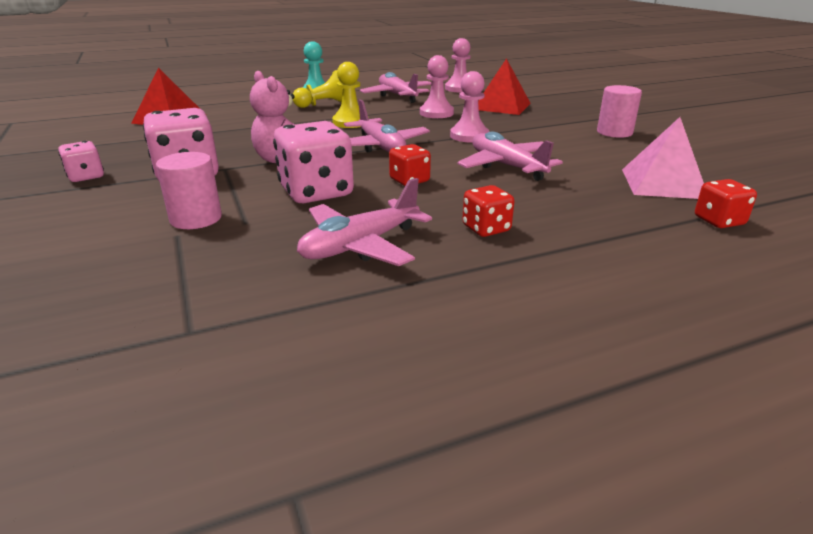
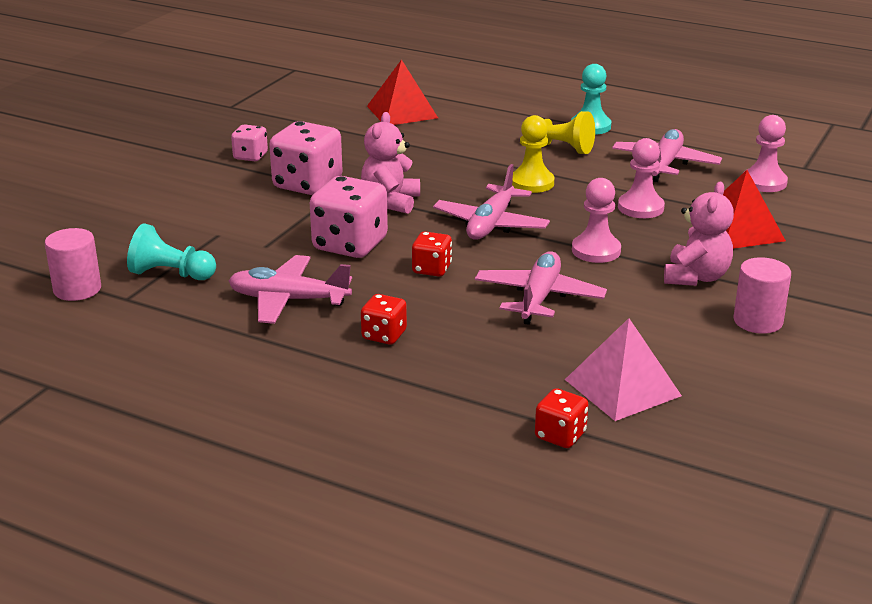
camera: 50 degrees right, 0 degrees up
pink cylinder [156,152,222,229] -> pink cylinder moved to [45,228,101,301]
none -> turquoise pawn [127,223,216,280]
none -> pink teddy bear [664,182,734,286]

